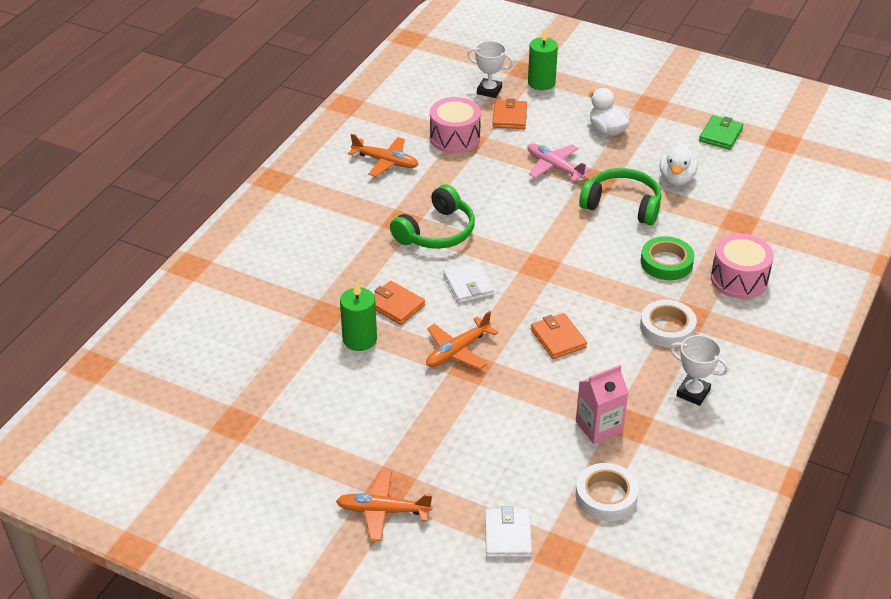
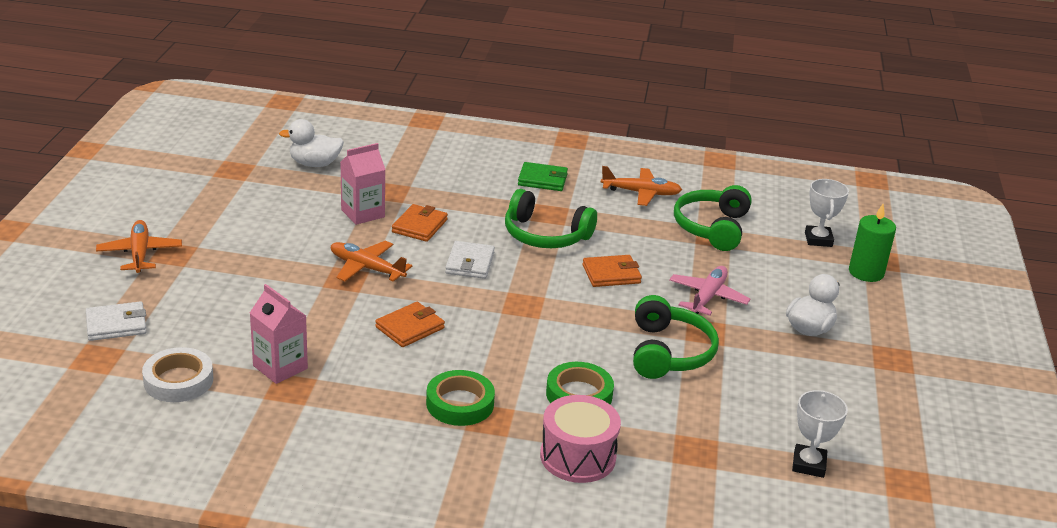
camera: 70 degrees right, 10 degrees down
green candle [340,281,377,351] -> pink carton [341,143,386,225]
orange plane [348,134,419,177] -> orange plane turned 90 degrees counterclockwise [601,166,682,206]
pink drum [430,97,481,153] -> green headphones [674,185,752,251]
white wallet [443,262,494,303] -> white wallet turned 45 degrees counterclockwise [445,241,495,279]
orange wallet [492,98,527,129] -> orange wallet moved to [582,255,642,287]
white tape [640,300,697,347] -> green tape [426,370,495,426]
white duck [660,143,698,186] -> white duck moved to [279,119,344,167]
white trophy [670,335,729,406] -> white trophy moved to [792,390,848,478]
green wallet [699,115,744,150] -> green wallet moved to [518,162,568,191]

